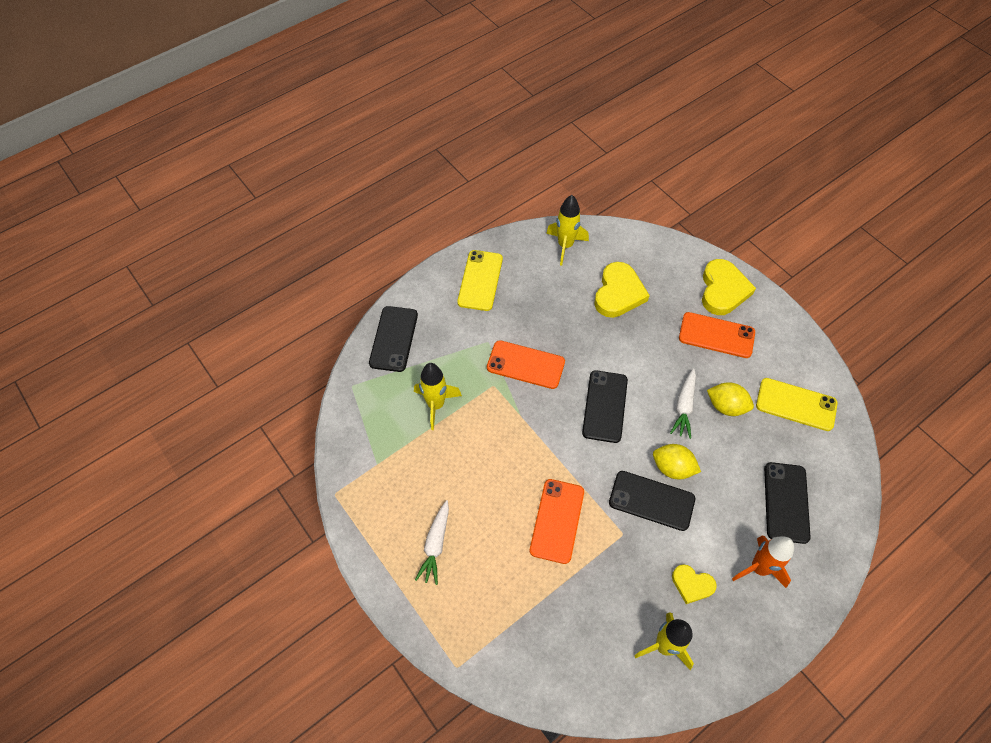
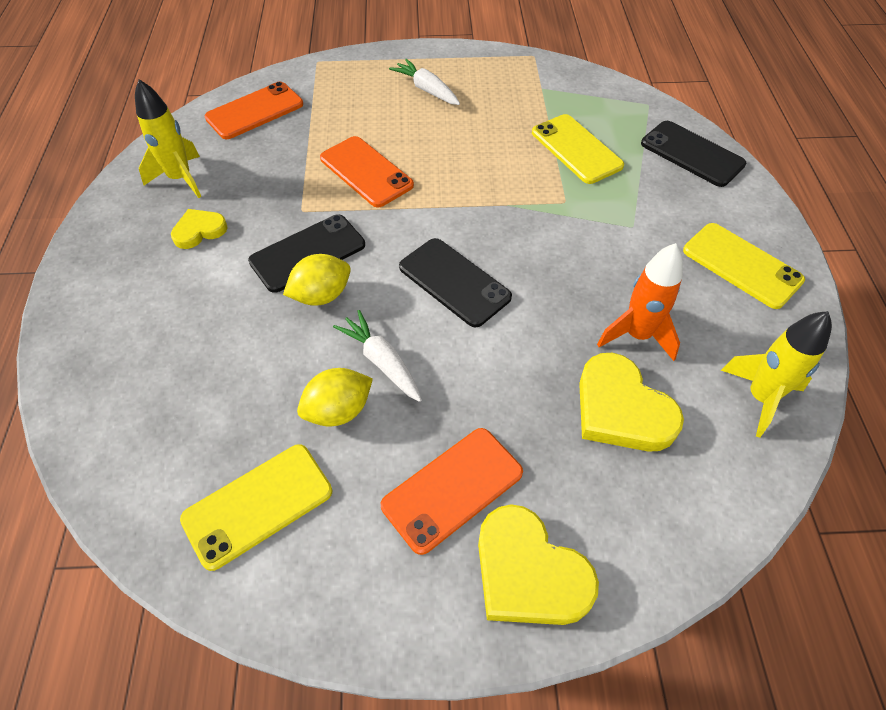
camera: 125 degrees right, 5 degrees down
yellow rocket [414,363,462,430] -> yellow phone [532,114,624,184]
orange phone [487,340,565,389] -> orange phone moved to [205,82,303,139]
orange rocket [732,536,794,588] -> orange rocket moved to [597,243,683,361]
black phone [764,462,811,544] -> none

